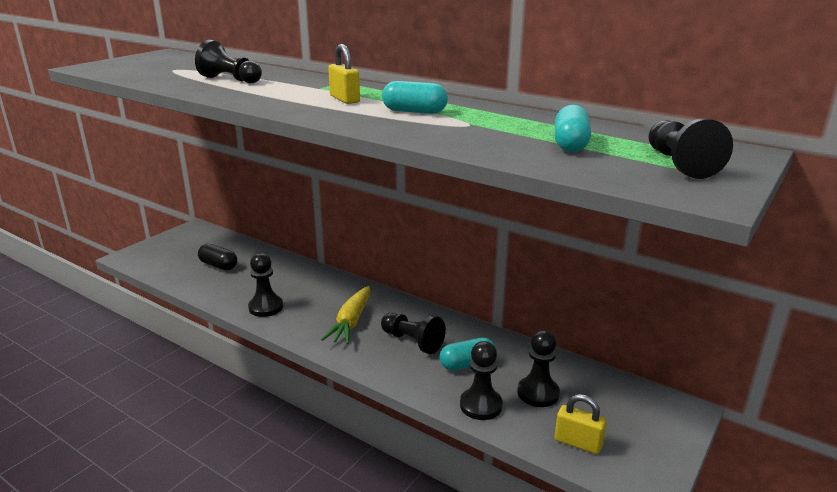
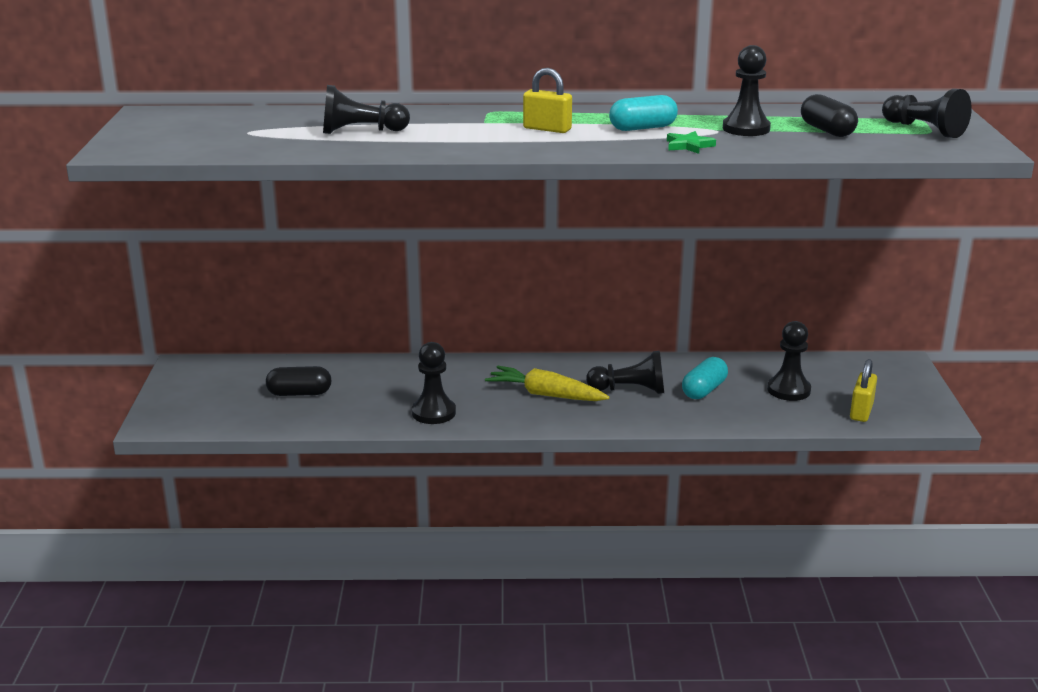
camera: 35 degrees left, 0 degrees up
yellow carrot [321,286,370,344] -> yellow carrot turned 135 degrees clockwise [485,366,609,401]
black pawn [460,341,503,420] -> black pawn moved to [723,45,771,136]
turquoise capsule [555,105,591,152] -> black capsule [801,94,858,137]
yellow padlock [555,394,607,454] -> yellow padlock turned 60 degrees counterclockwise [850,359,877,422]
none -> green star [667,131,716,154]

